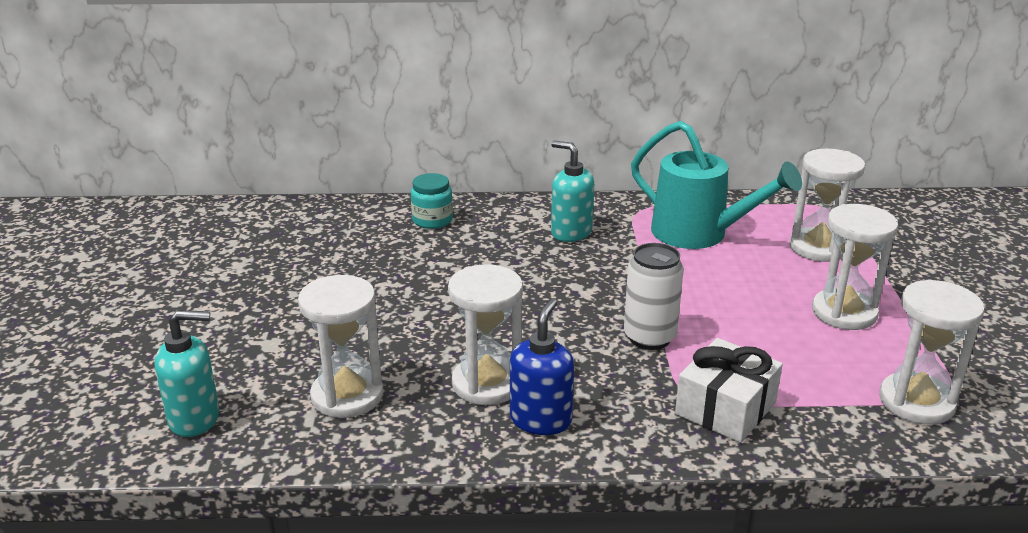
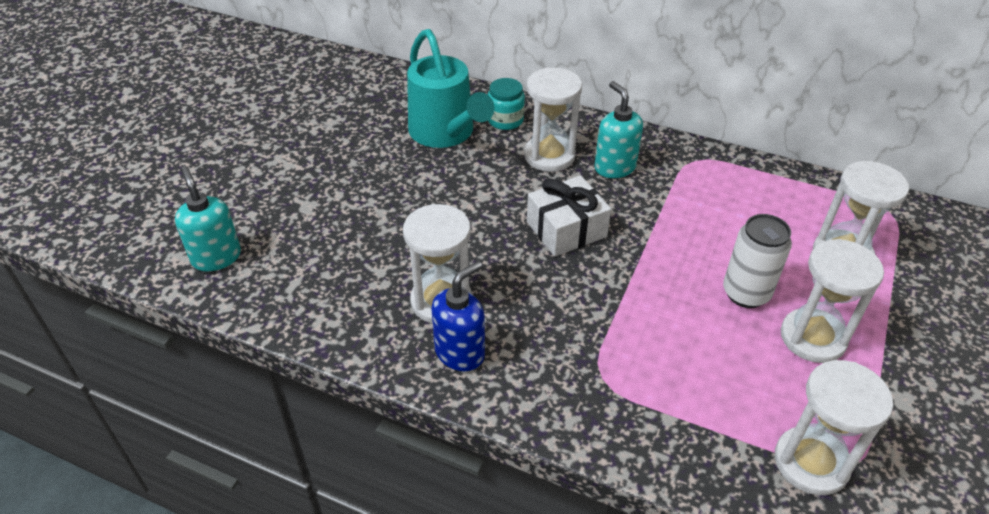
camera: 25 degrees right, 15 degrees up
turquoise soap dispenser [155,310,219,437] -> turquoise soap dispenser turned 135 degrees counterclockwise [175,166,241,271]
white hourglass [298,275,383,418] -> white hourglass moved to [524,68,582,172]
white can [624,243,684,350] -> white can moved to [723,214,792,308]
turquoise watering can [631,121,802,249] -> turquoise watering can moved to [407,29,494,148]
white gift [675,338,783,443] -> white gift moved to [527,176,611,257]

